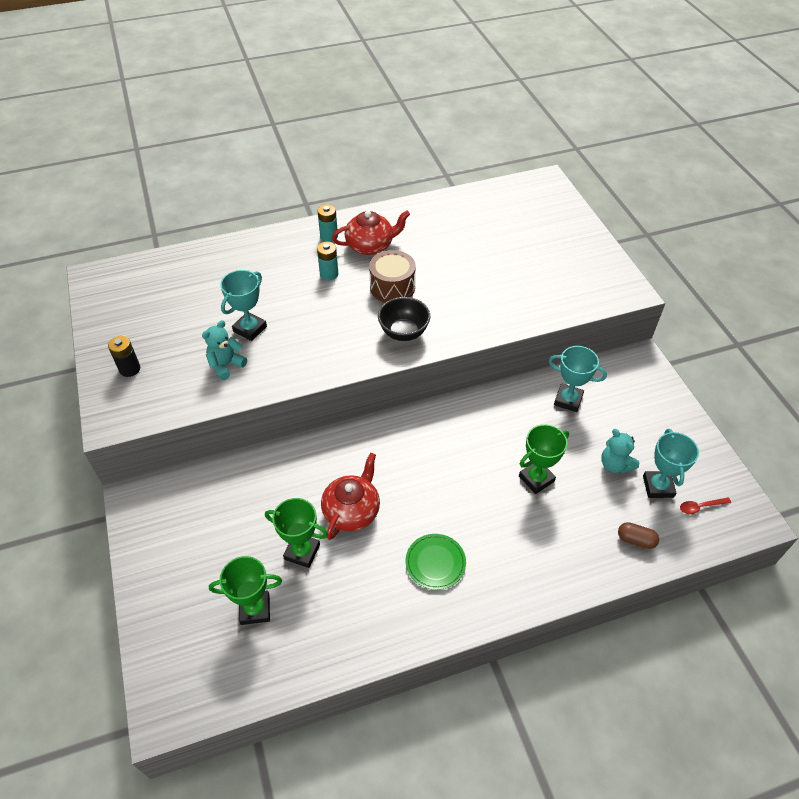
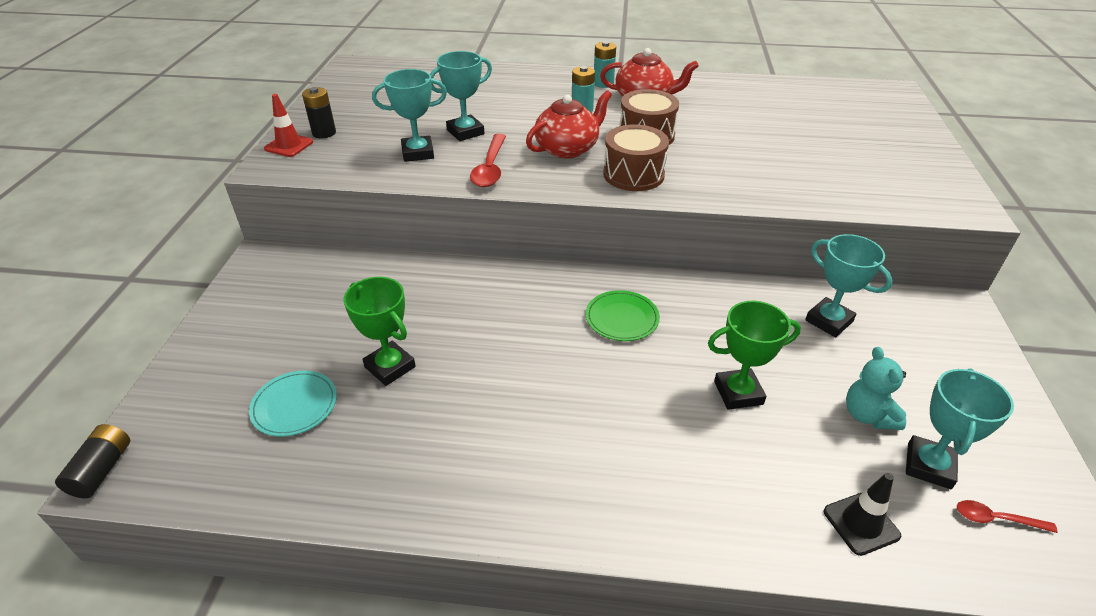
camera: 25 degrees right, 10 degrees down
turquoise teddy bear [202,320,247,380] -> turquoise trophy [372,69,447,162]
green trophy [209,556,282,625] -> turquoise plate [249,371,337,437]
red teapot [321,453,380,540] -> red teapot moved to [526,90,612,158]
black bowl [378,297,430,341] -> brown drum [603,125,669,191]
green plate [405,534,466,590] -> green plate moved to [586,290,660,341]
brown capsule [618,522,659,549] -> black traffic cone [824,473,901,556]
none -> black battery [55,424,130,498]
none -> red traffic cone [264,94,313,157]
none -> red spoon [470,134,506,187]

